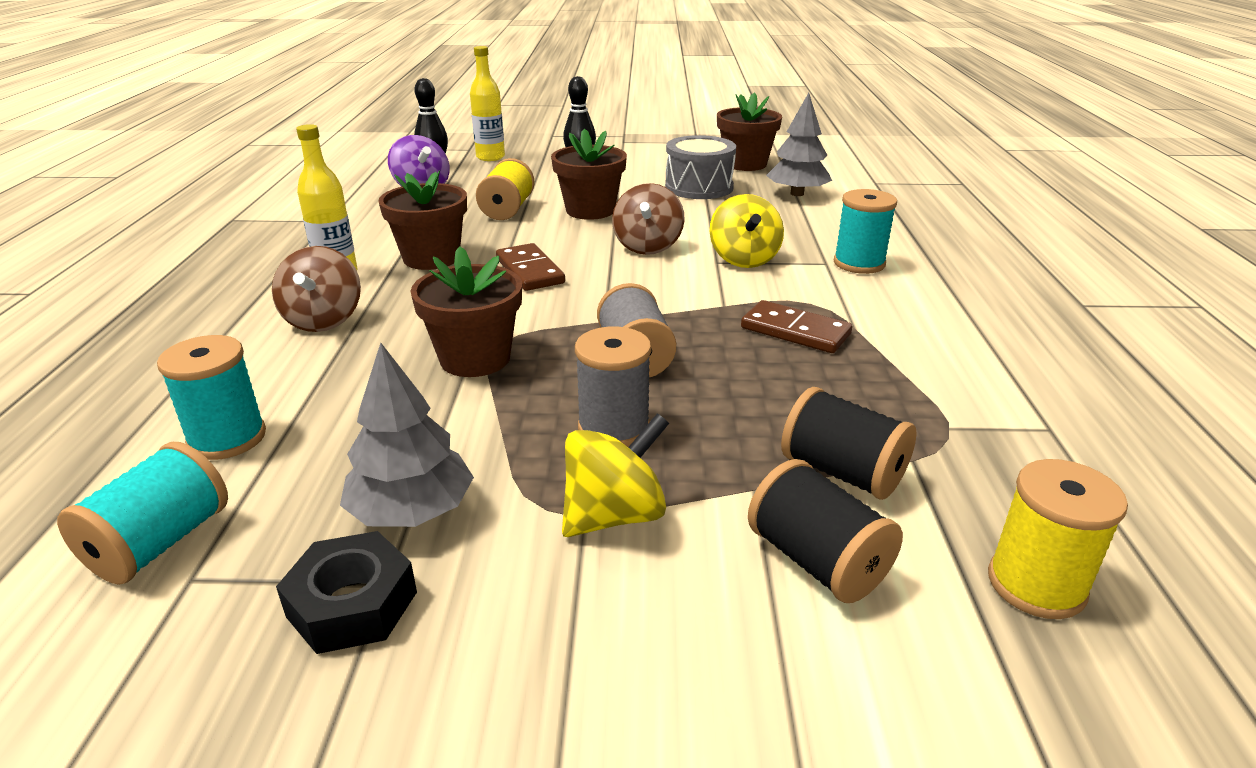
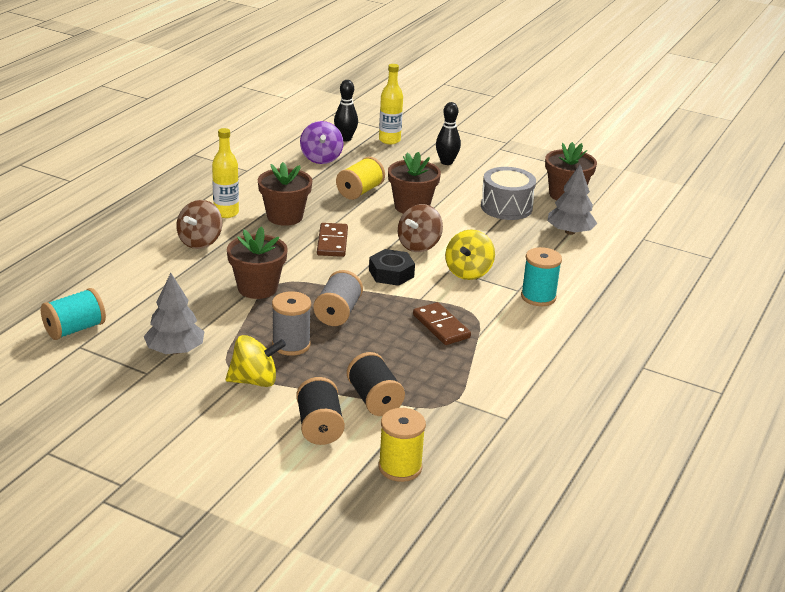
camera: 25 degrees right, 0 degrees up
turquoise spool [157,335,266,460] -> none
black nut [276,531,417,654] -> black nut moved to [369,249,415,286]

